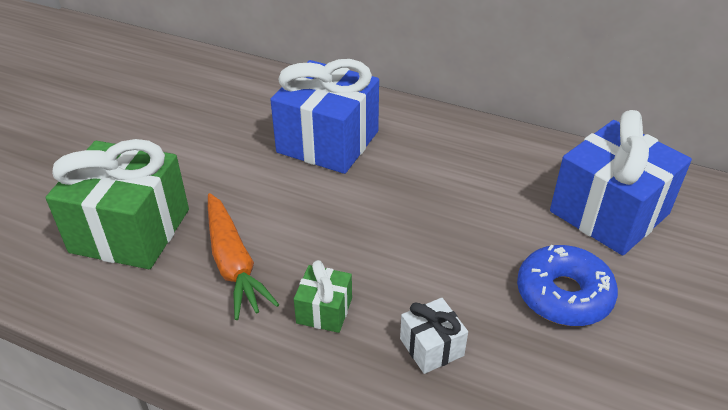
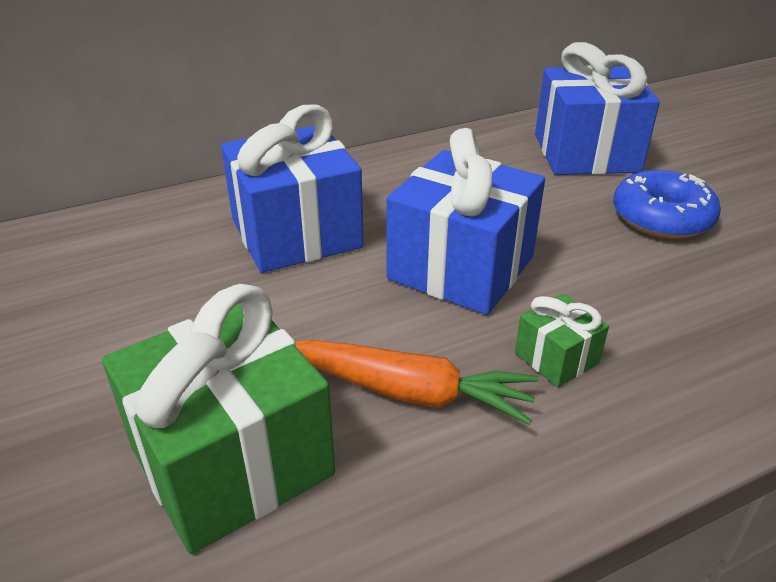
camera: 50 degrees left, 5 degrees down
white gift [400,298,468,374] -> none
none -> blue gift [386,128,545,315]

